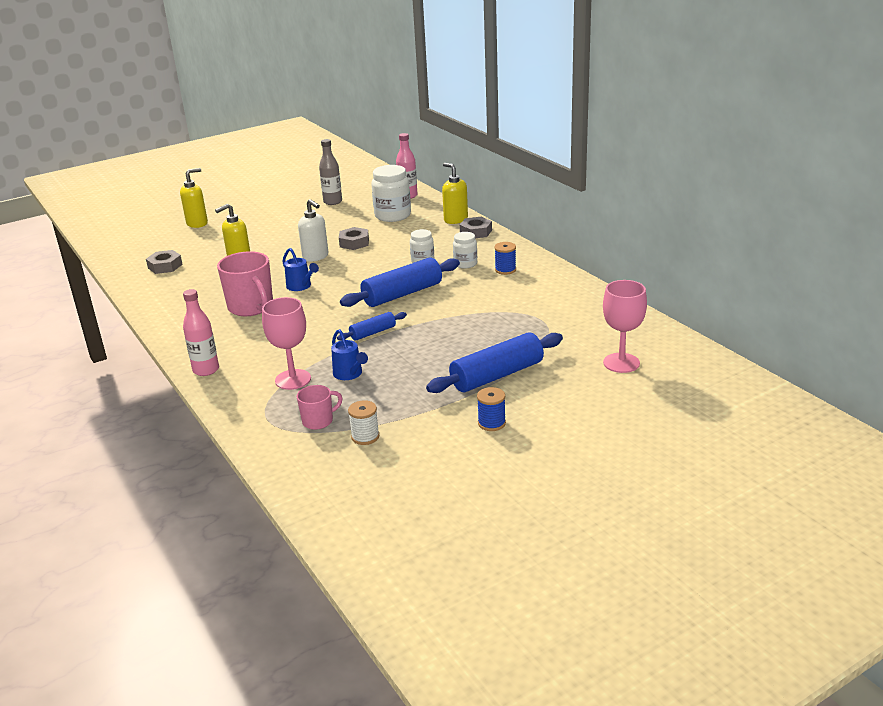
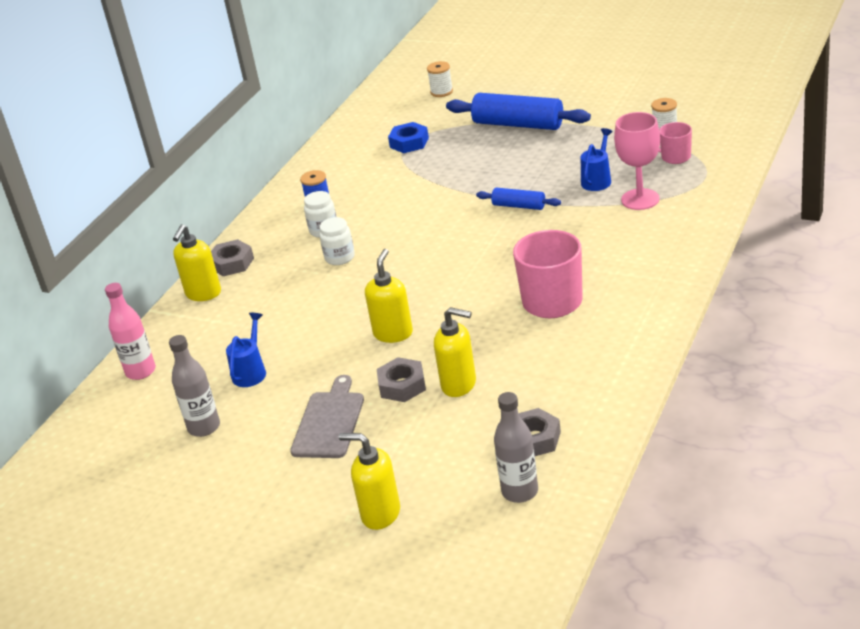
camera: 120 degrees left, 5 degrees up
pink bottle [183,289,219,376] -> none
blue watering can [282,248,319,291] -> blue watering can moved to [226,313,266,387]
white soap dispenser [298,199,328,262] -> yellow soap dispenser [365,249,413,343]
grey nut [339,227,369,250] -> grey nut moved to [377,357,426,402]
blue rolling pin [340,257,460,307] -> none
white jar [371,165,411,222] -> none
blue spool [477,387,506,431] -> none
pink goblet [603,280,647,373] -> white spool [427,61,453,97]
none -> grey cutting board [290,375,364,458]
none -> blue nut [388,122,429,153]
none -> grey bottle [494,392,538,503]

